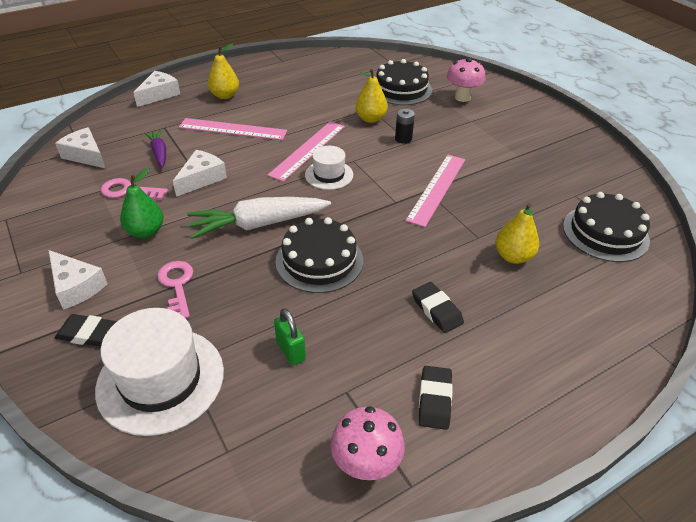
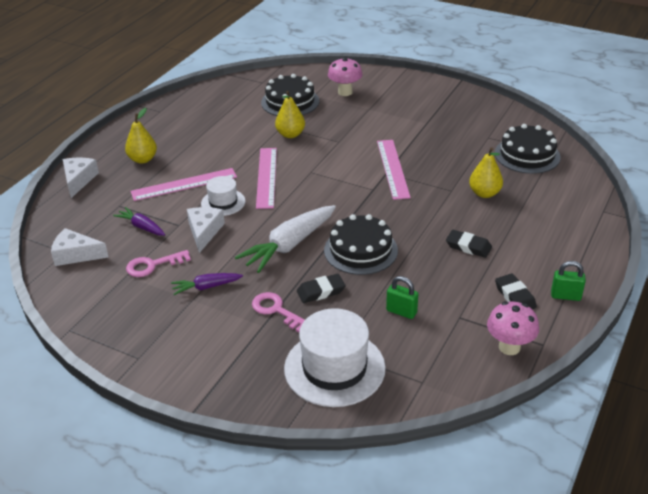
camera: 30 degrees left, 5 degrees down
white cheese [48,250,107,310] -> none
black eraser [55,314,117,347] -> black eraser moved to [297,274,345,303]
green pear [120,168,164,238] -> purple carrot [171,273,243,295]
white hat [305,146,353,190] -> white hat moved to [201,176,245,216]
black battery [395,109,415,144] -> none
none -> green padlock [551,261,586,301]

